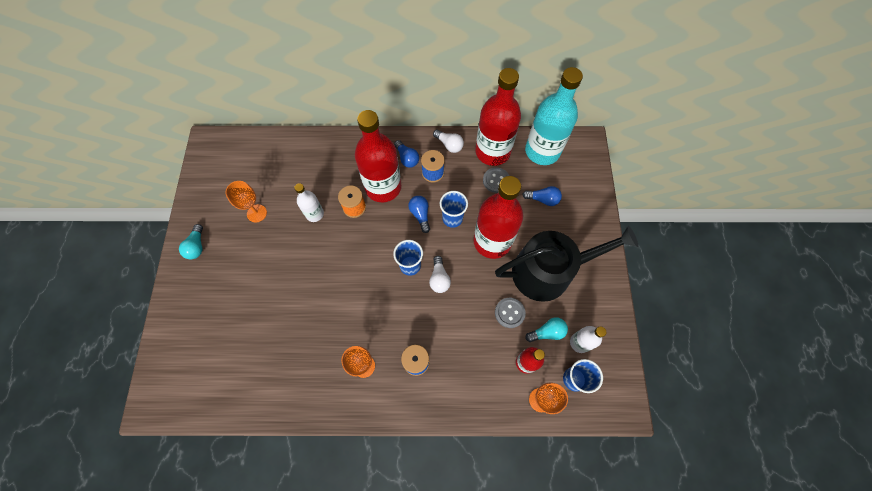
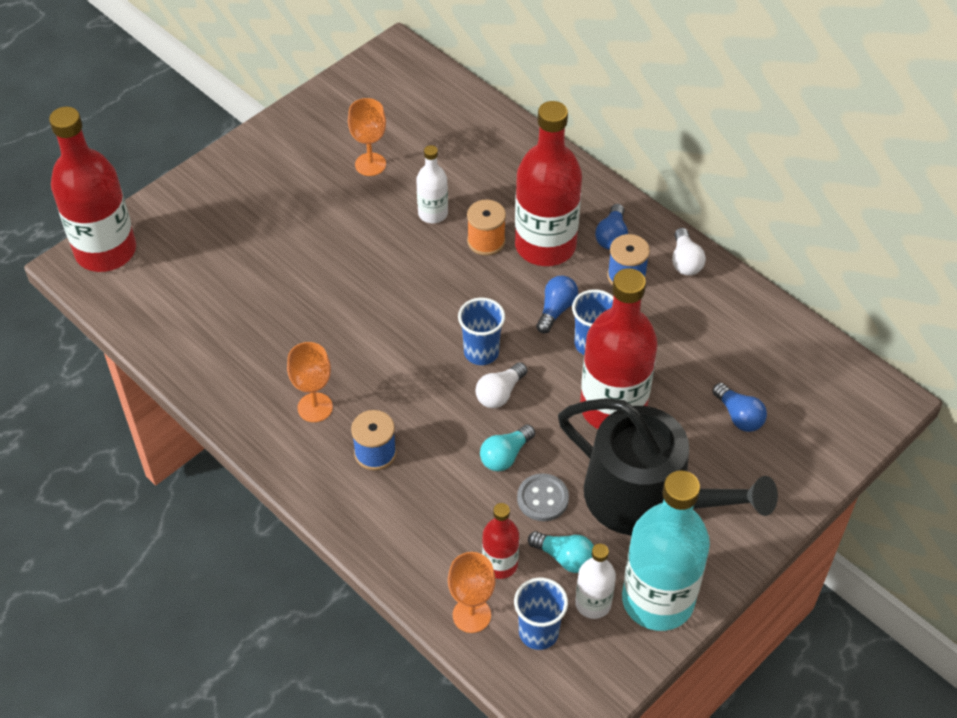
camera: 45 degrees right, 15 degrees down
turquoise light bulb [179,224,203,259] -> turquoise light bulb moved to [480,424,535,471]
red bottle [475,68,521,166] -> red bottle moved to [49,107,136,272]
grey button [483,167,509,193] -> none
turquoise bottle [525,67,583,165] -> turquoise bottle moved to [622,470,710,631]

